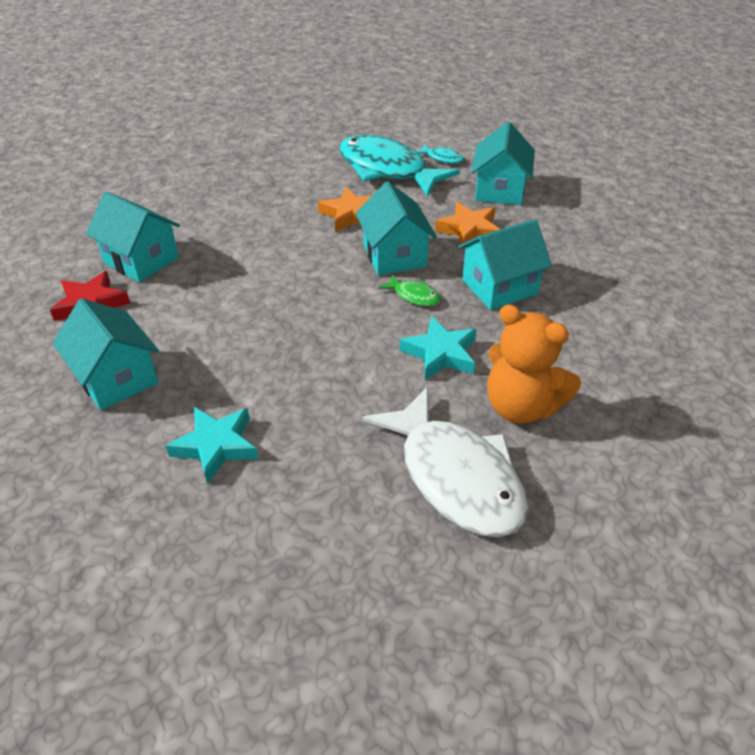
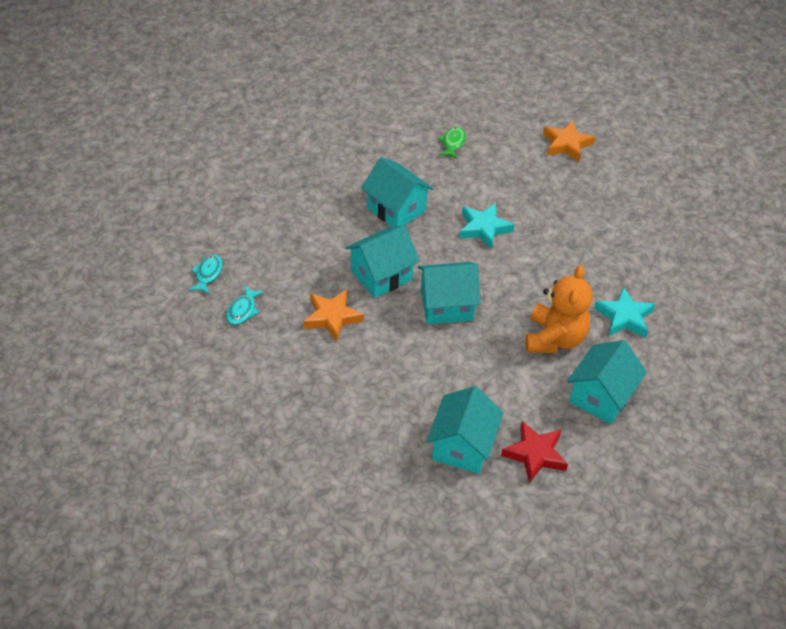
camera: 110 degrees left, 5 degrees up
turquoise fish [339,135,460,197] -> turquoise fish [226,285,264,325], size x0.41
white fish [363,387,528,537] -> none
green fish [378,275,441,306] -> green fish moved to [438,127,466,159]
orange star [435,202,500,249] -> orange star moved to [543,121,595,162]
turquoise house [472,122,535,205] -> turquoise house moved to [418,262,481,324]
orange teddy bear [487,304,581,424] -> orange teddy bear moved to [526,265,592,353]

